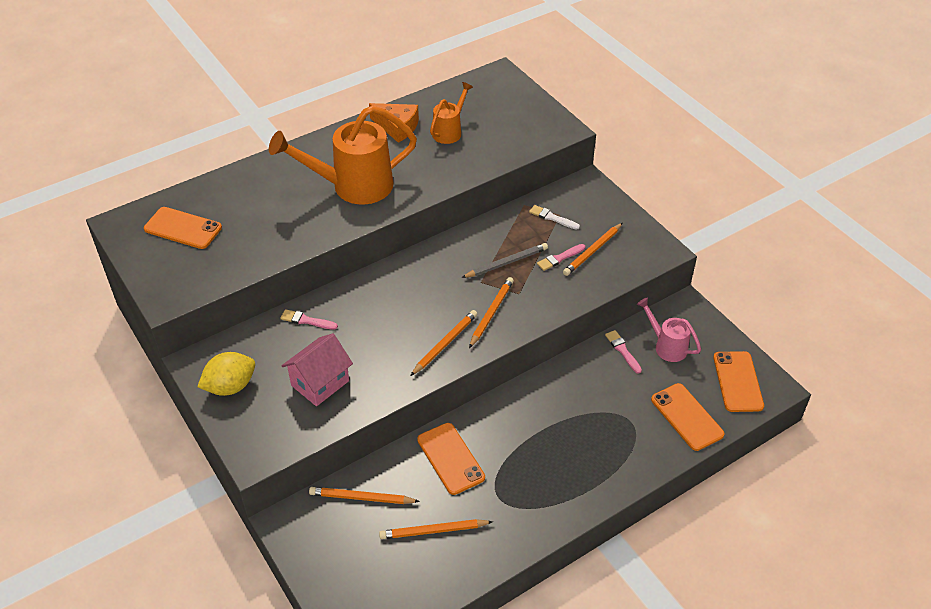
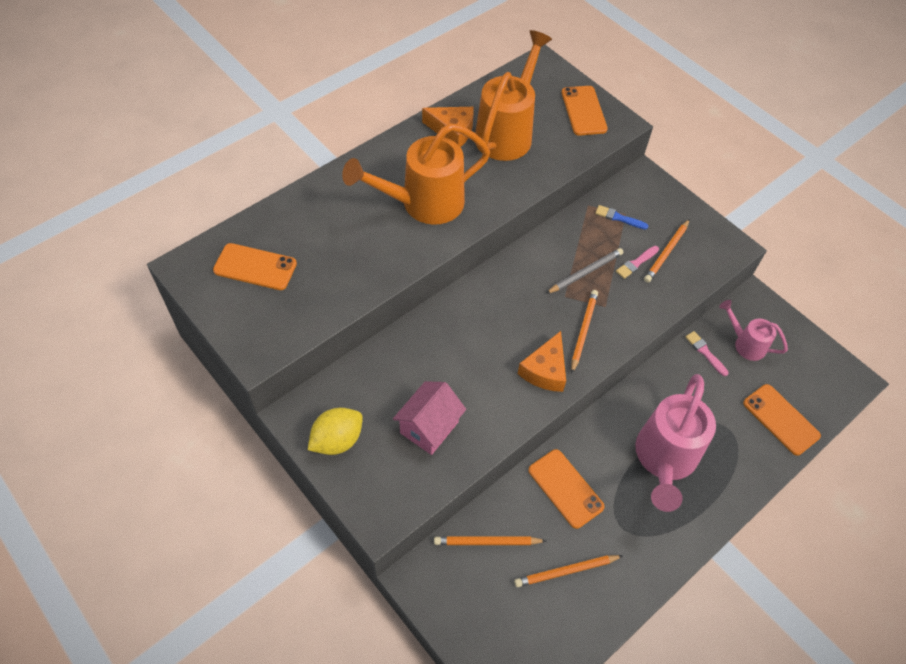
camera: 10 degrees left, 10 degrees up
pink brush [280,309,338,330] -> none
orange pencil [410,310,477,376] -> orange cheese [518,331,566,392]
orange watering can [430,82,473,144] -> orange watering can [475,30,552,161], size x1.91
white brush [529,205,580,230] -> blue brush [595,205,648,229]
orange phone [713,351,764,412] -> orange phone moved to [561,86,608,136]
none -> pink watering can [635,374,716,512]

